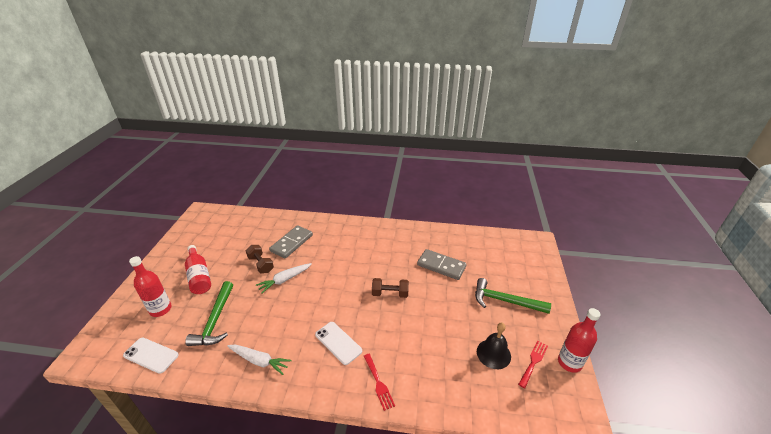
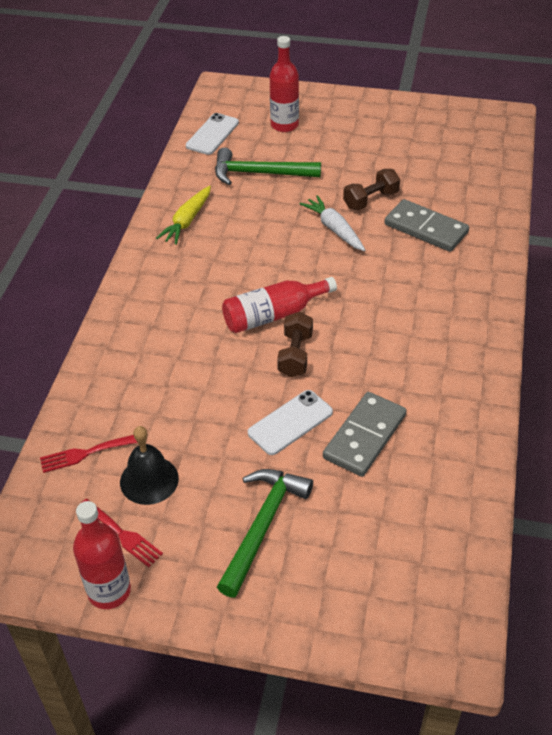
camera: 95 degrees right, 10 degrees up
red bottle [185,245,211,294] -> red bottle moved to [222,277,337,333]
white carrot [227,345,292,375] -> yellow carrot [156,186,211,245]
white phone [315,322,362,365] -> white phone moved to [248,390,333,455]
red fork [364,354,395,411] -> red fork moved to [40,435,138,473]

